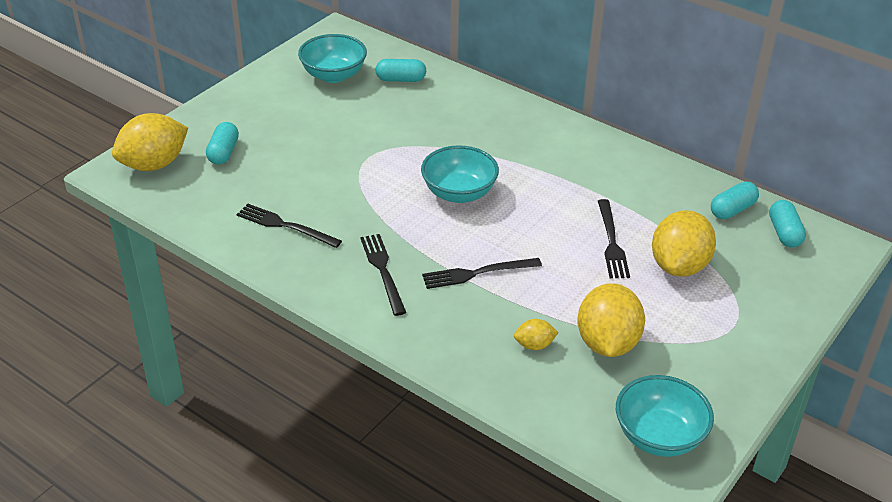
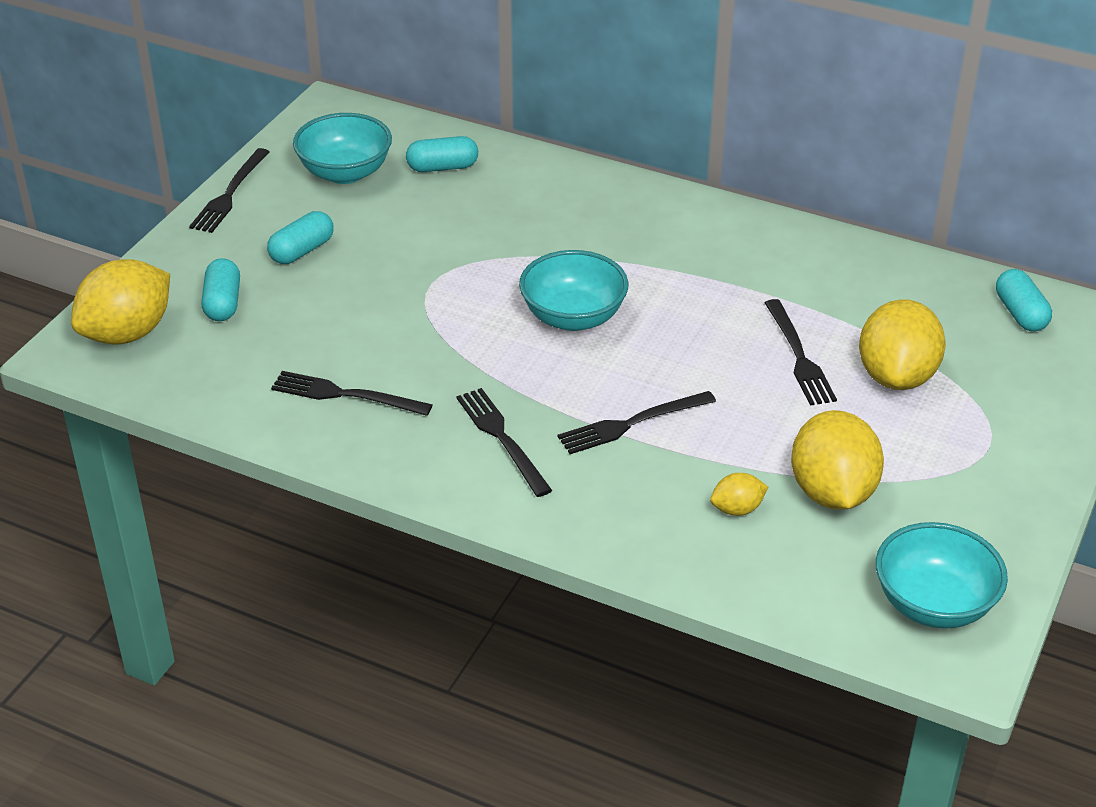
camera: 10 degrees left, 0 degrees up
turquoise capsule [711,181,759,219] -> turquoise capsule moved to [267,211,334,264]
none -> black fork [189,148,270,233]

